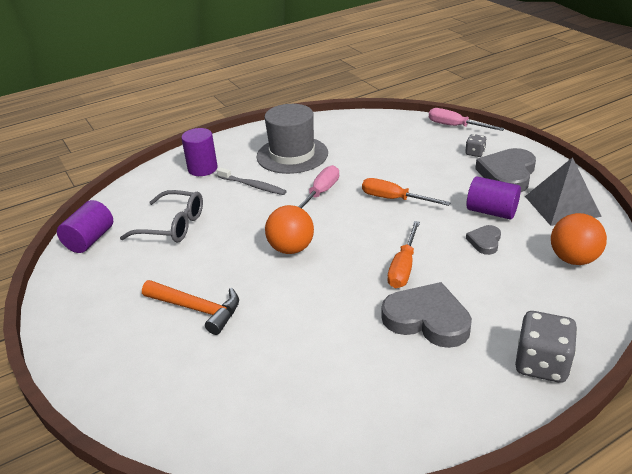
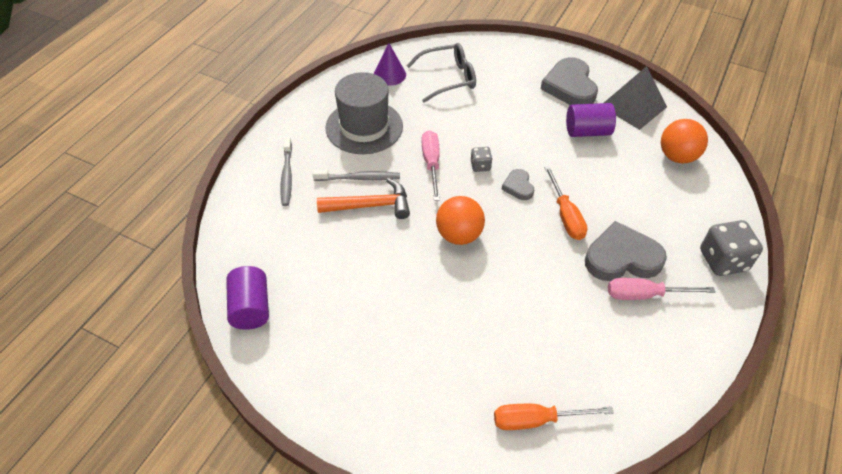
camera: 35 degrees left, 15 degrees up
grey glasses [120,190,203,243] -> grey glasses moved to [406,43,476,103]
orange hammer [142,280,239,335] -> orange hammer moved to [317,178,410,219]
purple cylinder [181,128,218,176] -> grey toothbrush [281,137,292,206]
orange screwdriver [362,178,451,206] -> orange screwdriver moved to [494,404,614,430]
pink screwdriver [429,108,504,131] -> pink screwdriver moved to [608,278,715,300]
grey dice [465,134,487,157] -> grey dice moved to [470,147,493,172]
grey heart [466,225,501,255] -> grey heart moved to [501,169,534,200]
none -> purple cone [374,43,406,86]

